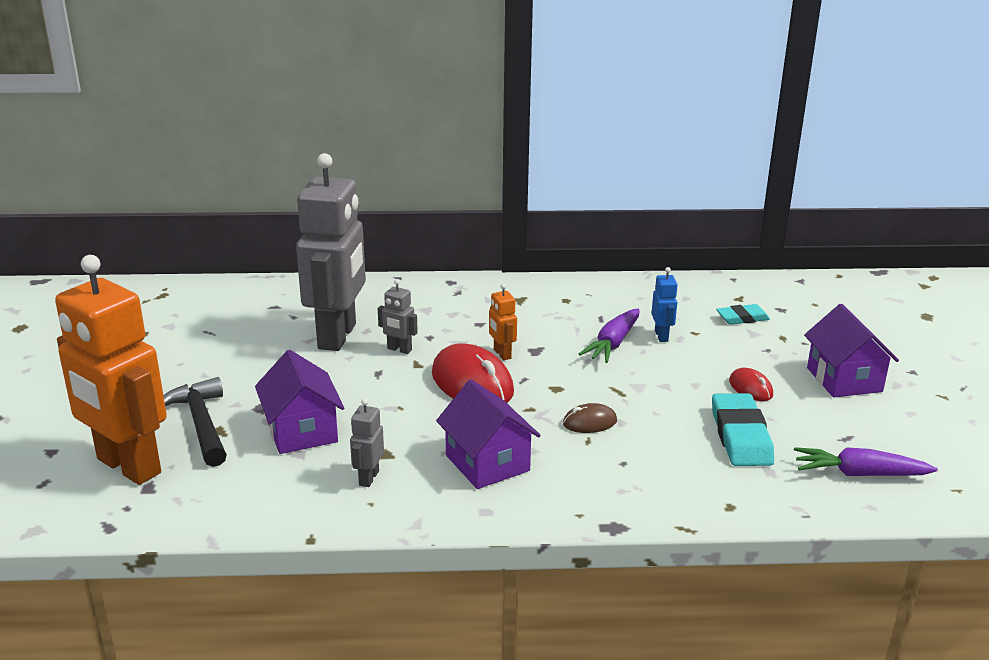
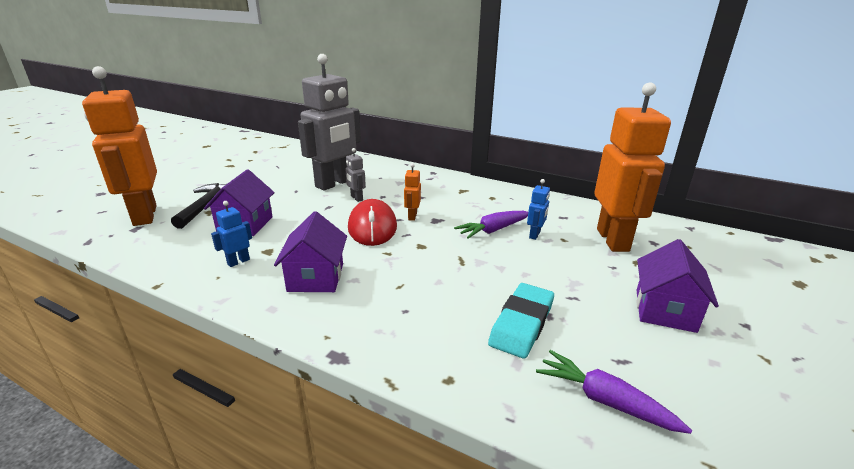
camera: 30 degrees right, 0 degrees up
grey robot [350,398,384,487] -> blue robot [211,201,252,267]
brown mouse [563,403,617,433] -> none
turquoise eraser [716,304,770,325] -> orange robot [594,82,671,252]
red mouse [729,368,773,401] -> none

